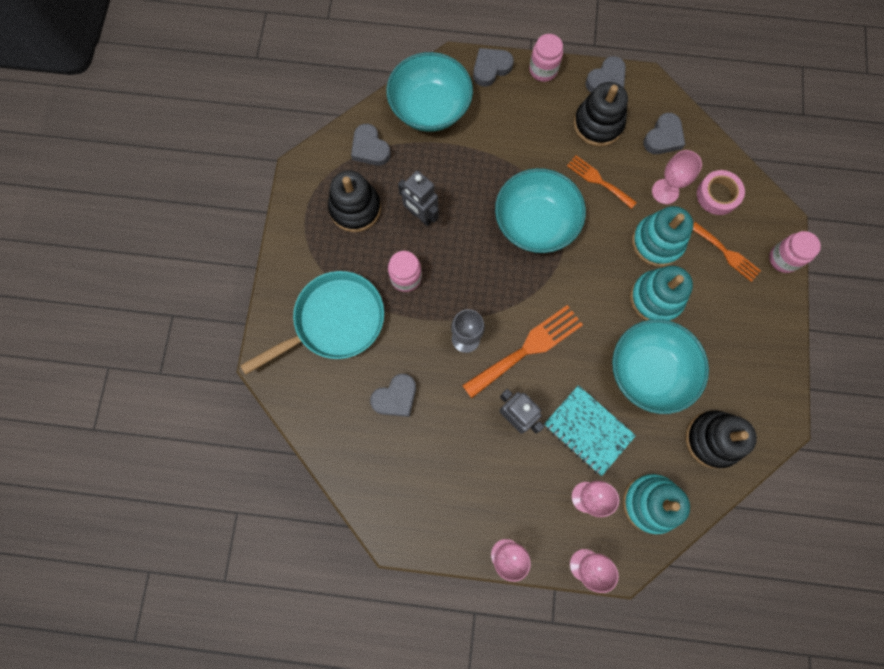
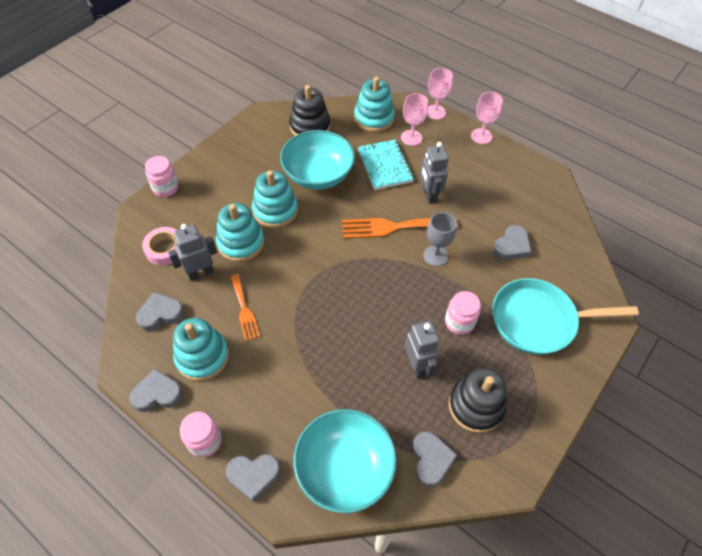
camera: 150 degrees left, 20 degrees down
grey heart [370,374,416,417] -> grey heart turned 135 degrees clockwise [493,225,532,260]
turquoise bowl [495,168,586,253] -> none
black stacking toy [574,82,628,147] -> turquoise stacking toy [173,318,229,381]
pink goblet [652,150,702,204] -> grey robot [168,224,217,281]
orange fork [693,222,761,282] -> none

